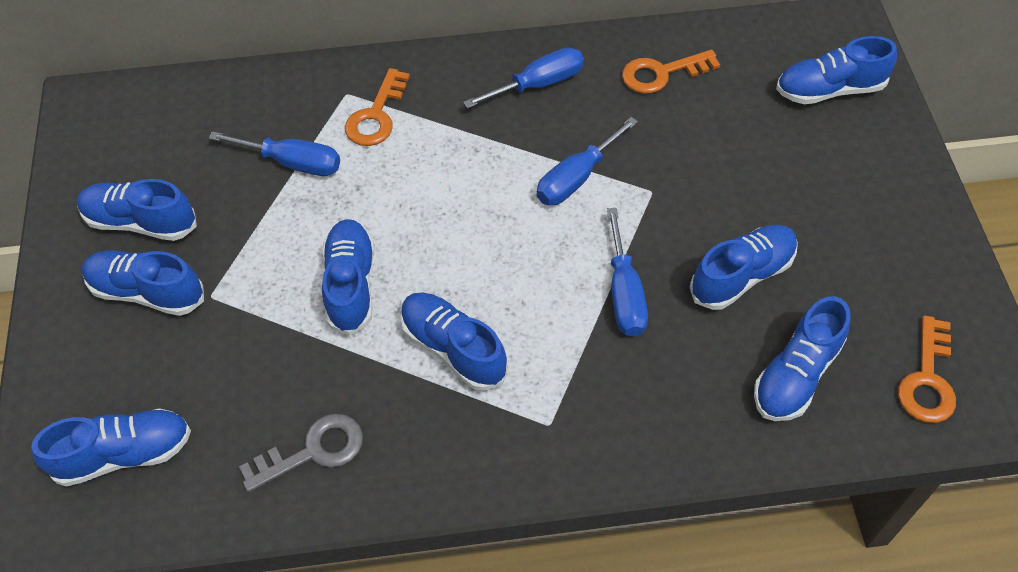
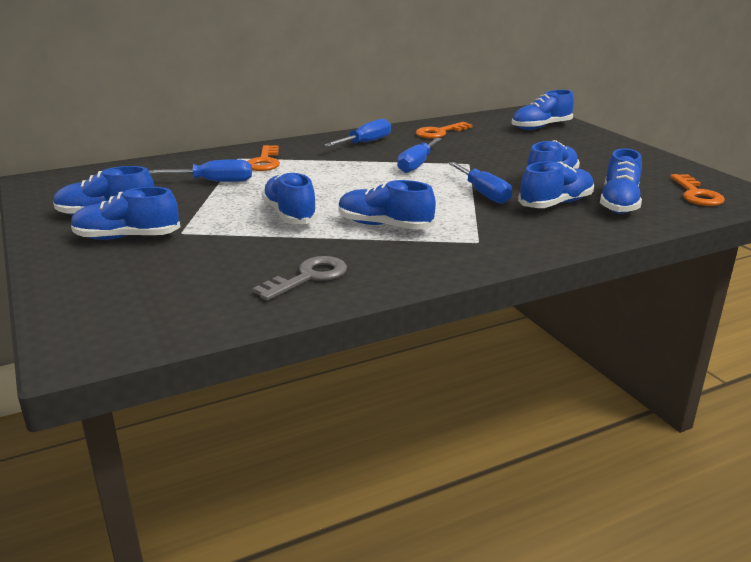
camera: 20 degrees left, 30 degrees down
blue shoe [31,408,191,487] -> blue shoe moved to [518,161,594,208]

